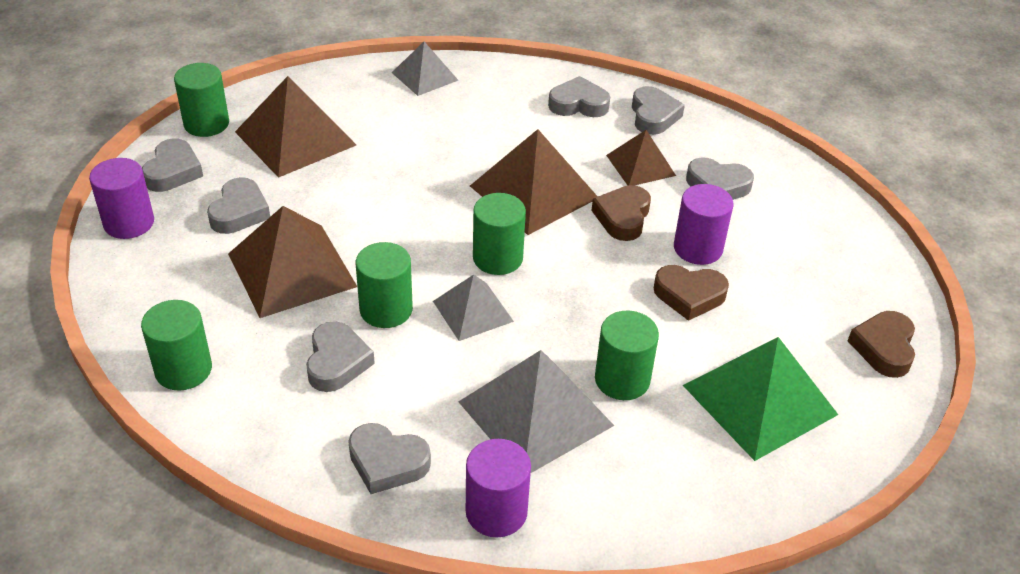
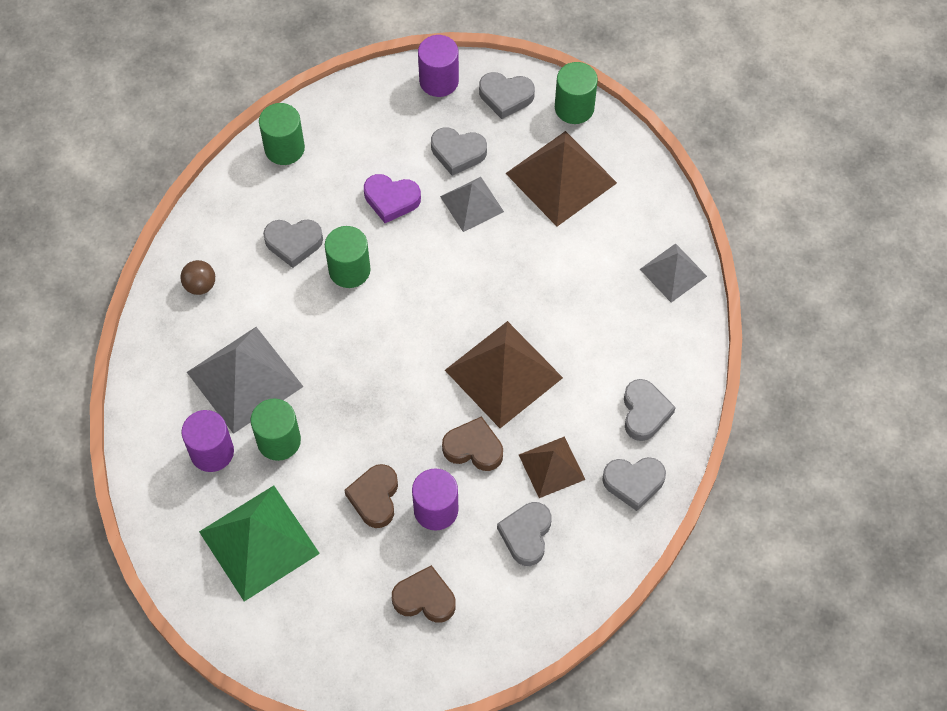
camera: 90 degrees right, 20 degrees up
brown pyramid [228,206,357,318] -> purple heart [364,174,421,223]
grey heart [348,423,431,494] -> brown ball [180,260,215,295]
grey pyramid [433,275,514,341] -> grey pyramid moved to [440,177,504,232]
purple cylinder [466,439,531,537] -> purple cylinder moved to [181,410,234,472]
green cylinder [473,193,526,275] -> none
brown heart [848,311,915,378] -> brown heart moved to [392,565,456,623]

